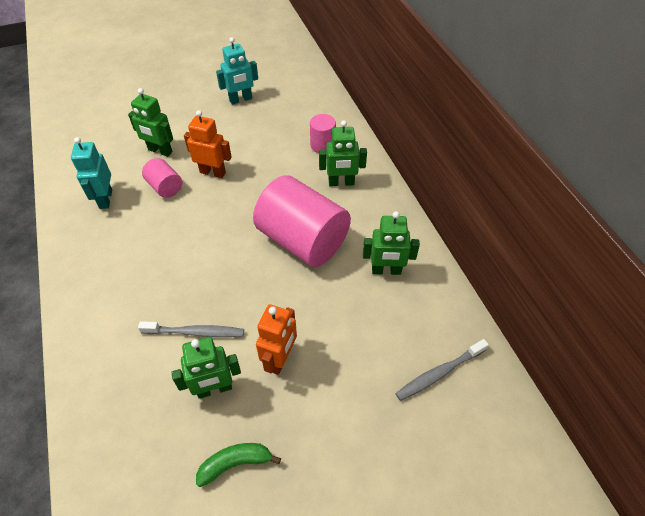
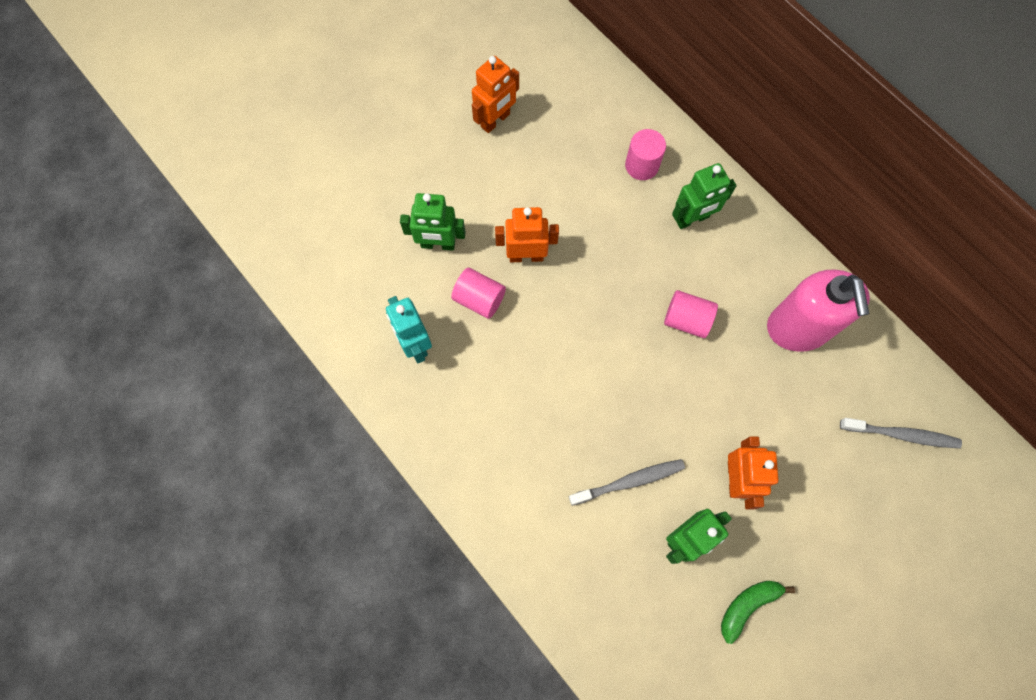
camera: 20 degrees left, 20 degrees up
turquoise robot [216,37,258,105] -> orange robot [472,56,519,133]
pink cylinder [253,175,351,267] -> pink cylinder [664,290,718,338], size x0.47
green robot [363,211,420,275] -> pink soap dispenser [767,269,870,352]
grey toothbrush [396,339,489,401] -> grey toothbrush turned 120 degrees counterclockwise [840,418,962,448]

